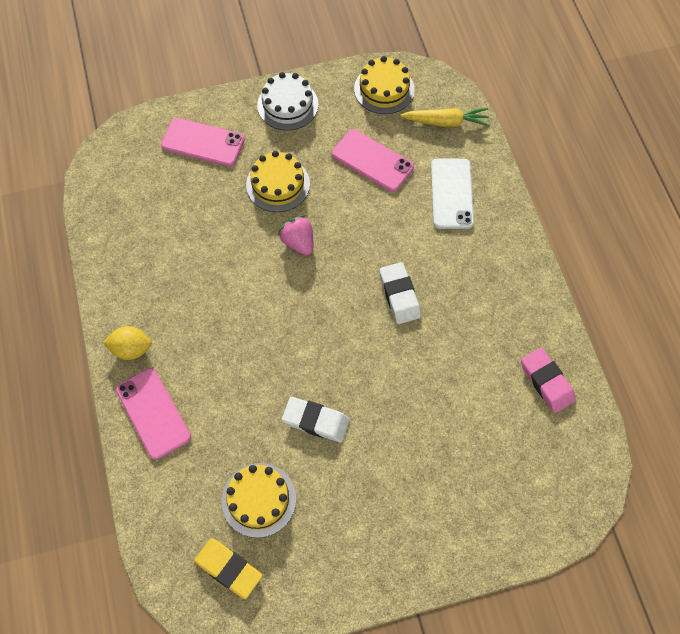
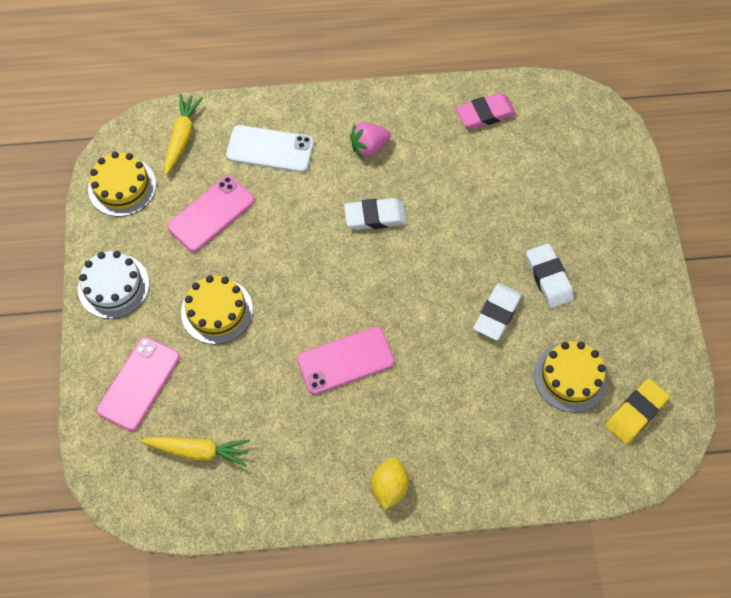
camera: 80 degrees left, 0 degrees up
pink phone [116,368,191,460] -> pink phone moved to [297,327,395,394]
pink strawberry [278,215,313,255] -> pink strawberry moved to [350,122,390,159]
none -> yellow carrot [141,437,250,467]
none -> white eraser [526,243,574,308]

